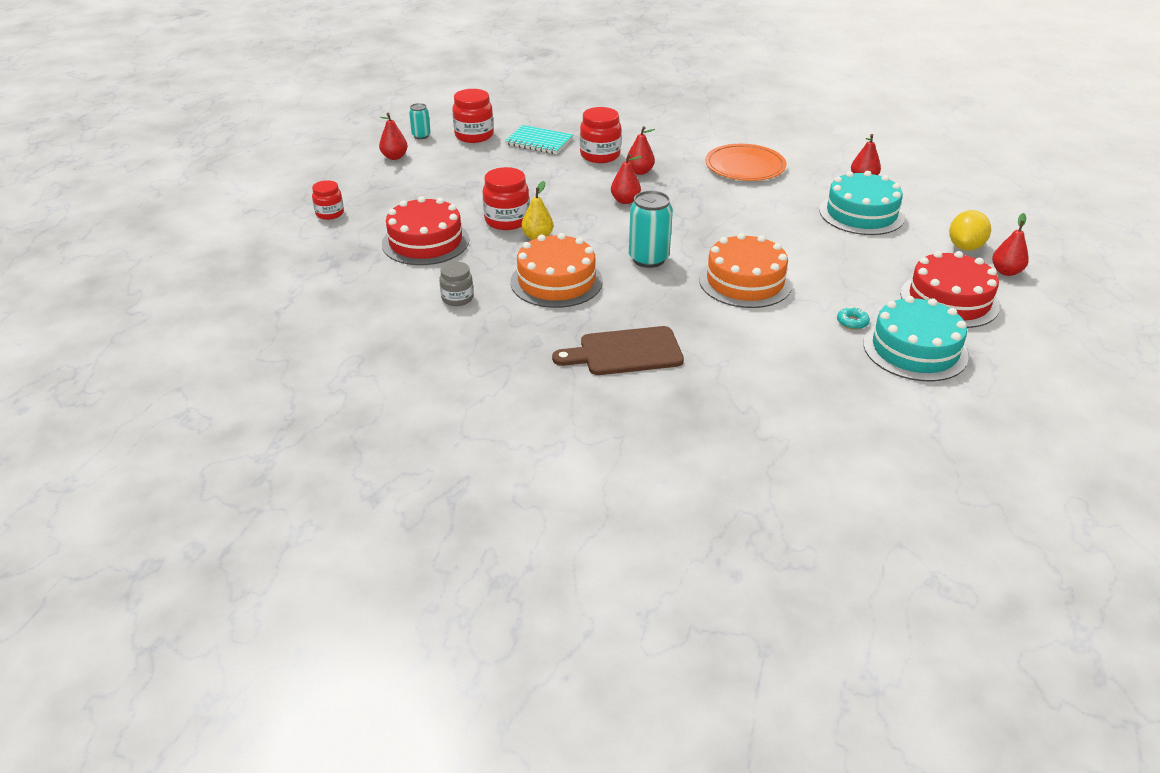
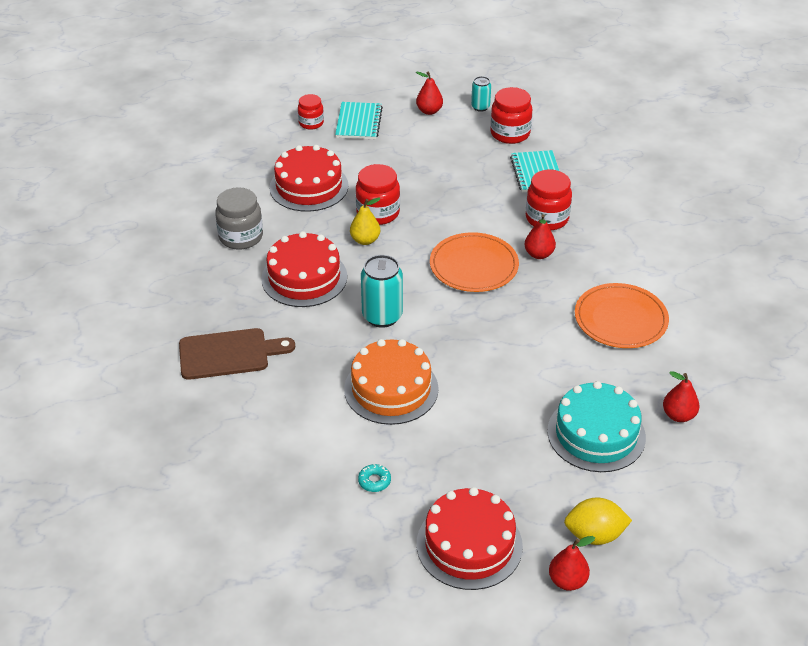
camera: 60 degrees right, 5 degrees up
grey jar [439,261,474,306] -> grey jar [215,187,263,250], size x1.57
orange cake [510,233,603,308] -> red cake [261,231,347,307]
brown cutting board [552,326,684,375] -> brown cutting board turned 120 degrees clockwise [179,328,295,380]
red pear [611,154,642,204] -> orange plate [430,232,519,292]
turquoise cake [863,296,969,382] -> none
none -> turquoise notebook [335,102,383,139]

